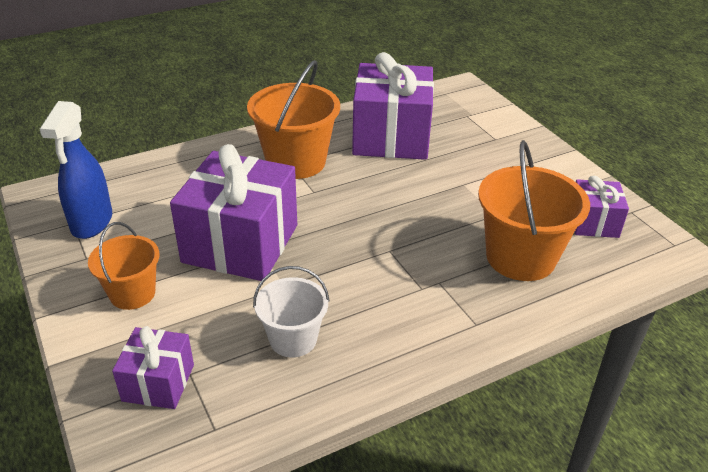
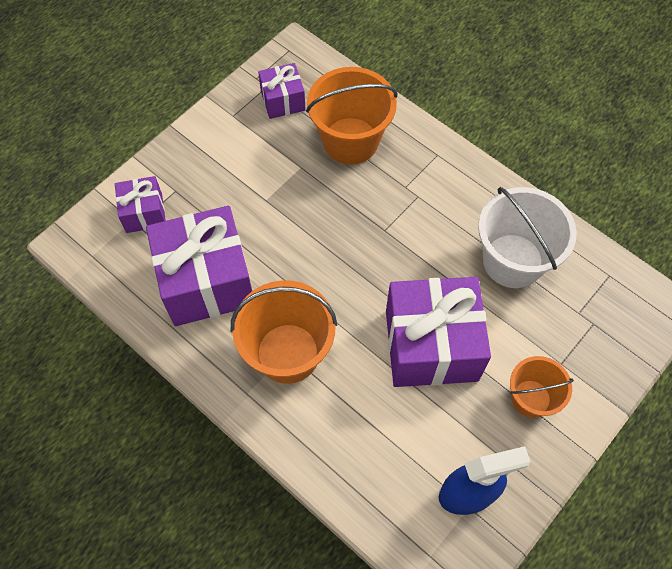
camera: 110 degrees left, 25 degrees up
purple gift [112,326,194,409] -> purple gift moved to [115,176,166,233]
white bucket [253,266,330,357] -> white bucket [478,187,577,288], size x1.66

